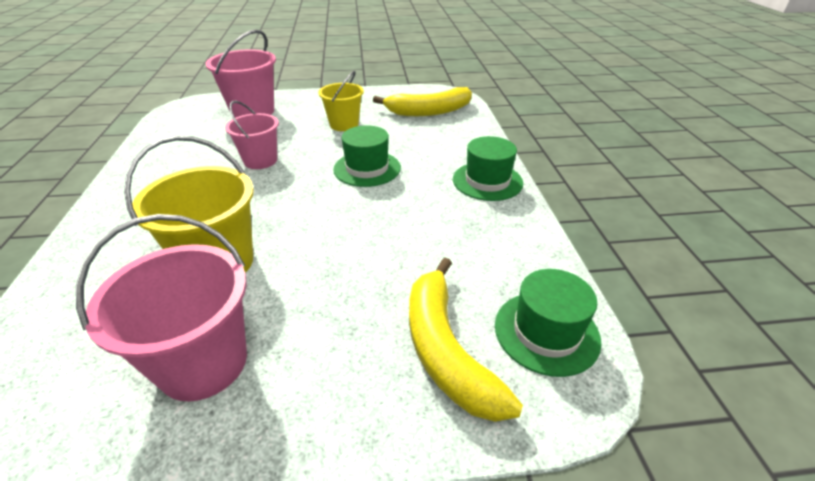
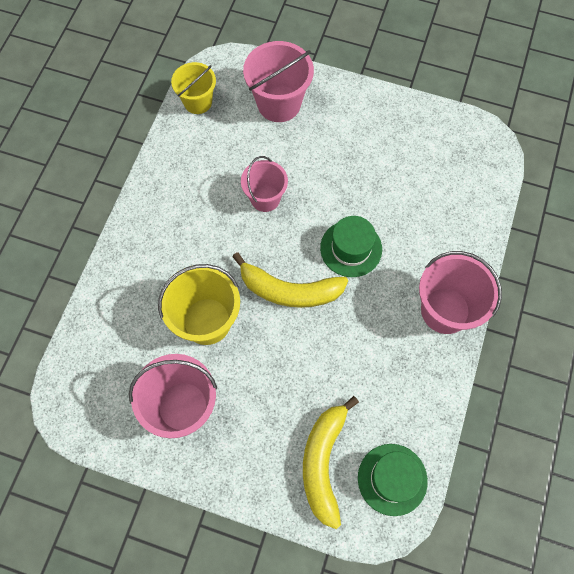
camera: 25 degrees right, 30 degrees up
yellow bucket [318,71,364,131] -> yellow bucket moved to [171,62,216,114]
yellow banana [373,87,472,116] -> yellow banana moved to [232,252,348,308]
green hat [453,136,523,201] -> pink bucket [419,251,502,334]

